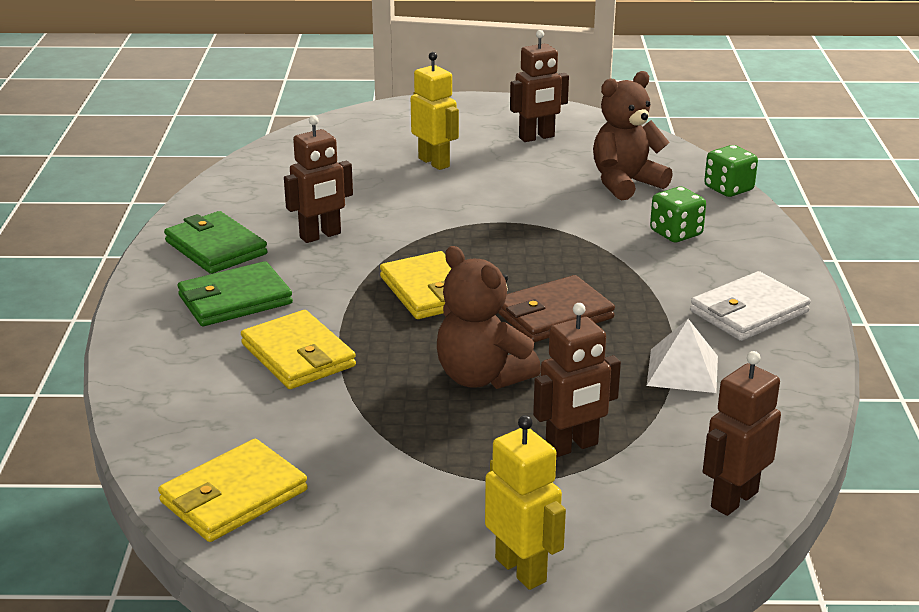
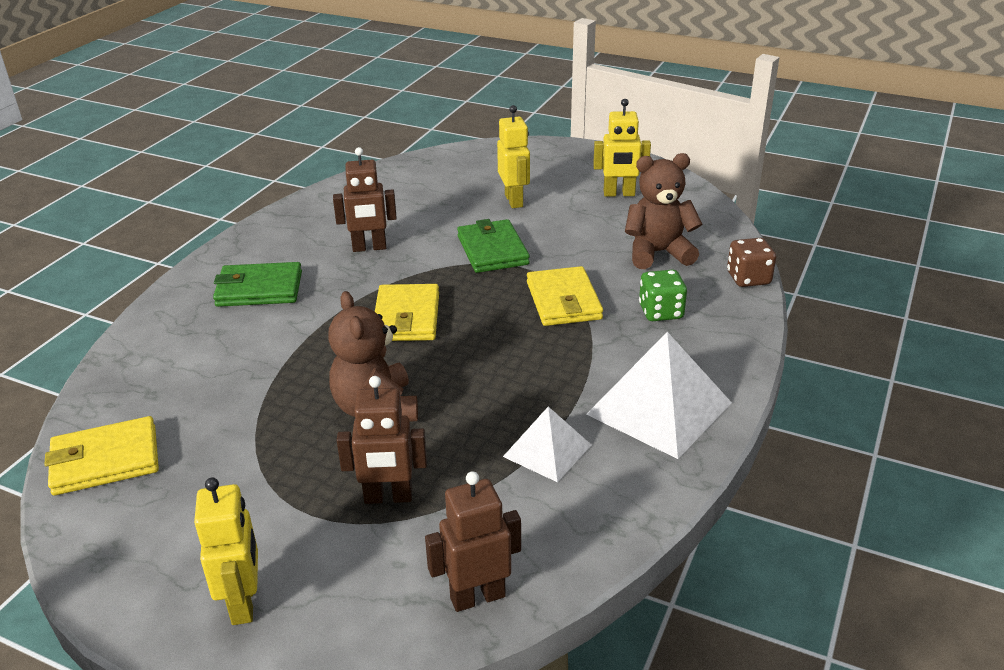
camera: 25 degrees right, 5 degrees up
green wallet [164,211,268,274] -> green wallet moved to [457,219,530,273]
yellow wallet [241,310,356,389] -> yellow wallet moved to [527,266,603,326]
brown wallet [498,275,615,342] -> none
brown robot [510,30,569,142] -> yellow robot [593,99,651,197]
white wallet [690,271,811,341] -> white pyramid [586,332,732,459]
green dice [704,145,758,197] -> brown dice [727,238,776,287]

